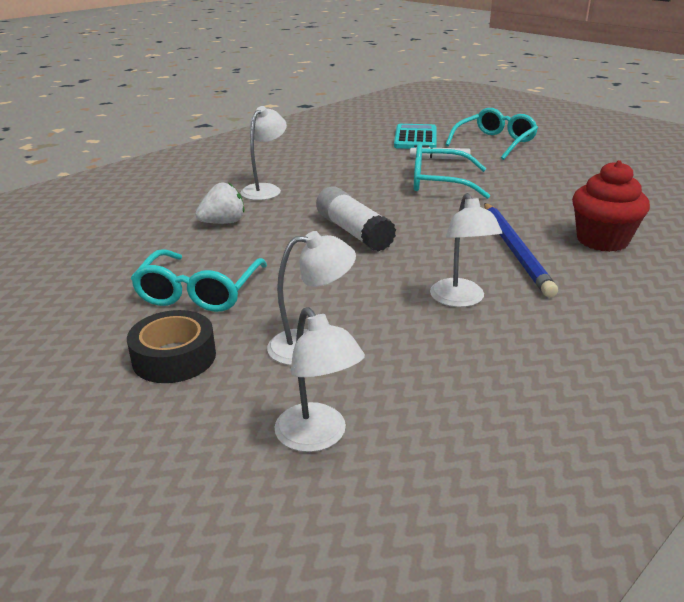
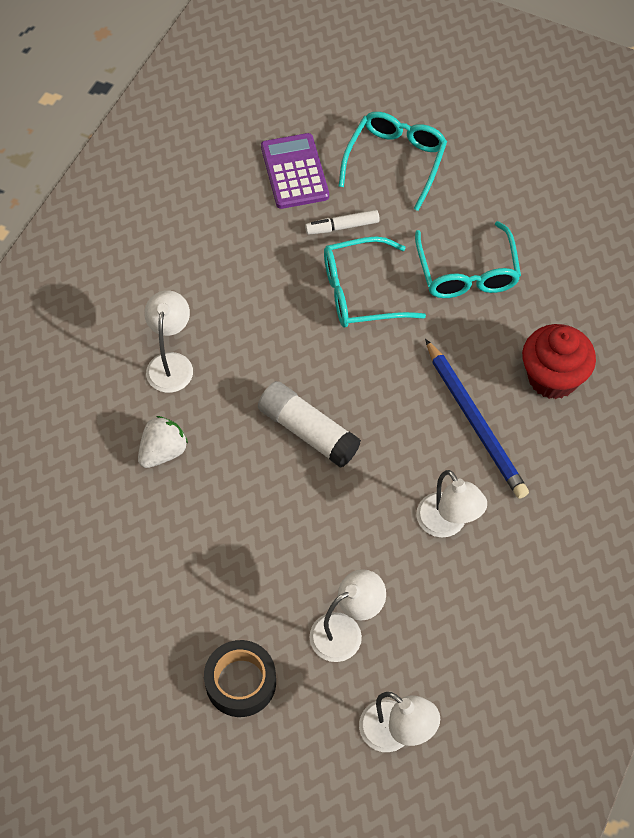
camera: 20 degrees left, 30 degrees up
turquoise glasses [130,249,267,312] -> turquoise glasses moved to [415,221,521,298]
turquoise calculator [394,124,437,149] -> purple calculator [261,133,329,209]

